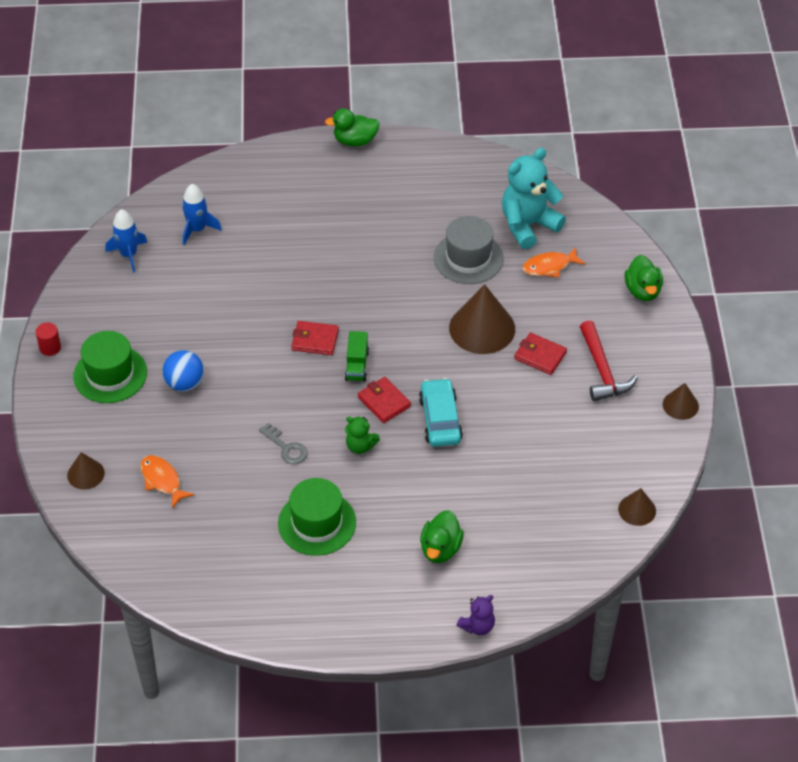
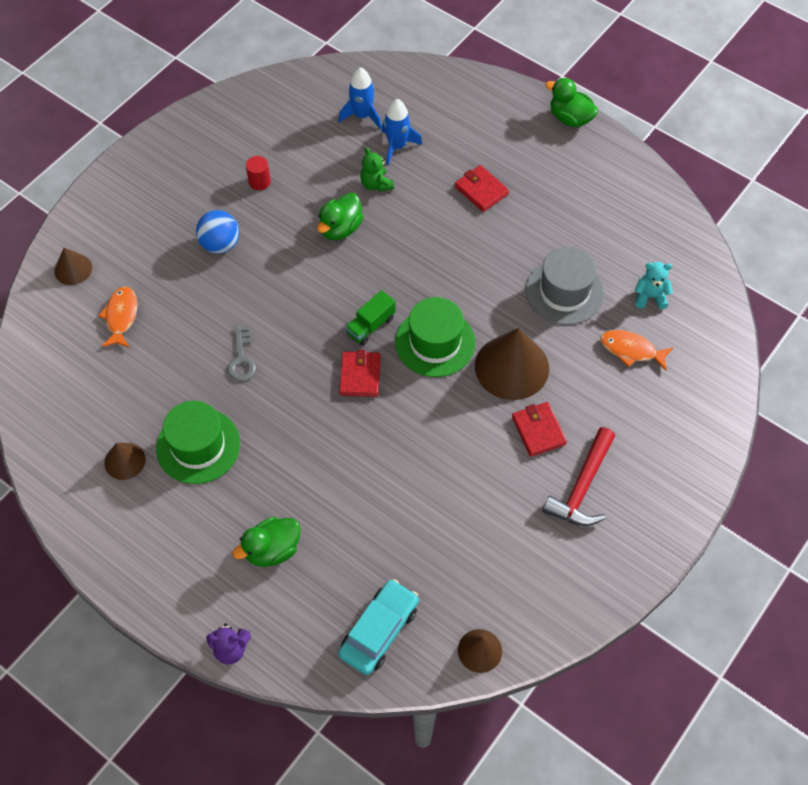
camera: 40 degrees right, 10 degrees up
red cylinder [36,323,61,356] -> red cylinder moved to [246,156,271,190]
green hat [73,331,147,403] -> green hat moved to [395,297,475,377]
blue rocket [105,209,148,273] -> blue rocket moved to [381,99,422,165]
red wallet [291,321,339,355] -> red wallet moved to [455,165,509,212]
green teddy bear [345,416,380,454] -> green teddy bear moved to [360,148,394,192]
turquoise car [419,378,463,447] -> turquoise car moved to [338,579,419,675]
turquoise teddy bear [502,148,566,249] -> turquoise teddy bear [635,262,673,309], size x0.49
green duck [625,255,663,301] -> green duck moved to [317,193,364,240]
brown cone [663,383,699,420] -> brown cone moved to [104,443,146,480]

